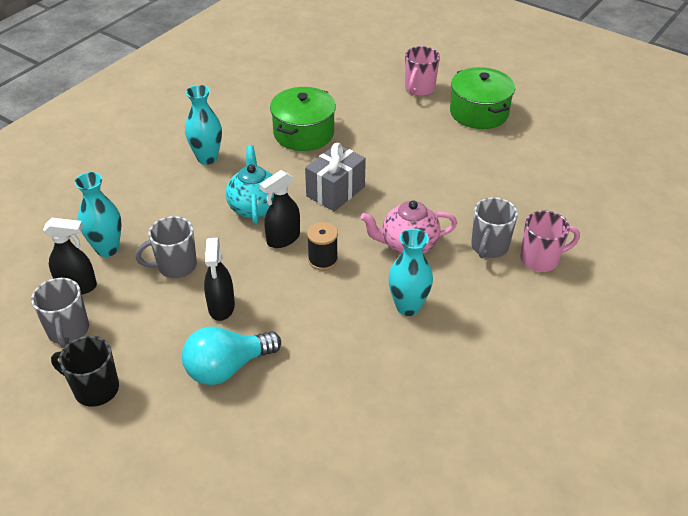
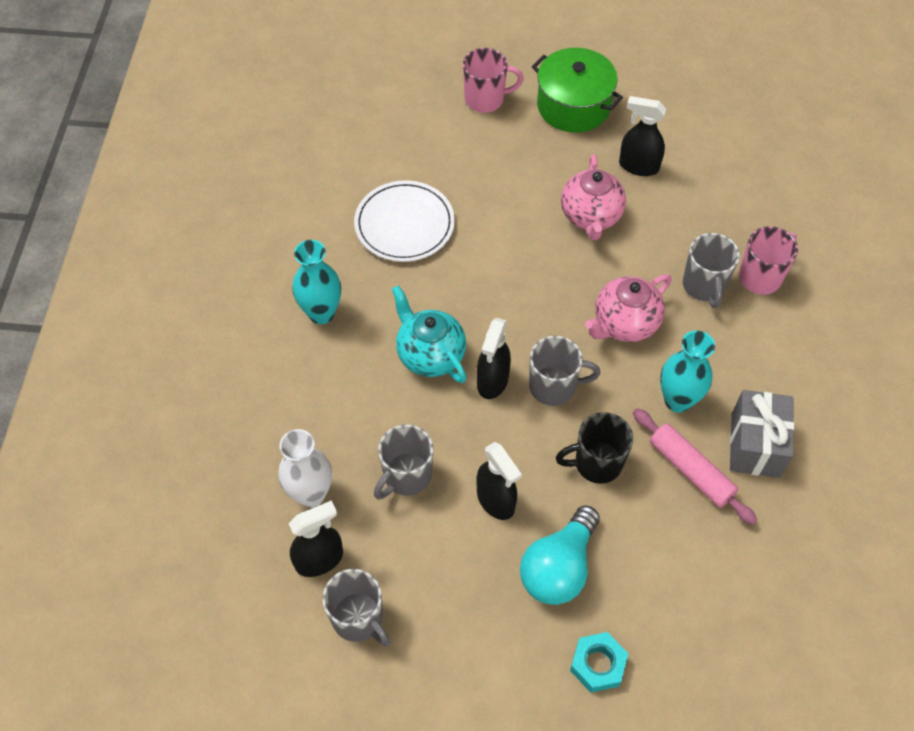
camera: 30 degrees left, 15 degrees up
black mug [51,336,119,407] -> black mug moved to [556,412,633,484]
turquoise vase [75,172,121,257] -> white vase [278,429,332,508]
green pot [270,87,336,151] -> white plate [354,181,455,262]
grey gift [305,143,366,211] -> grey gift moved to [730,390,794,478]
black spool [307,222,338,270] -> grey mug [529,336,601,406]
pink mug [405,46,440,96] -> pink mug turned 90 degrees counterclockwise [463,48,524,113]
none -> pink teapot [561,154,626,240]
none -> turquoise nut [570,632,628,693]
none -> black spray bottle [619,96,666,176]
none -> pink rolling pin [633,408,757,525]

